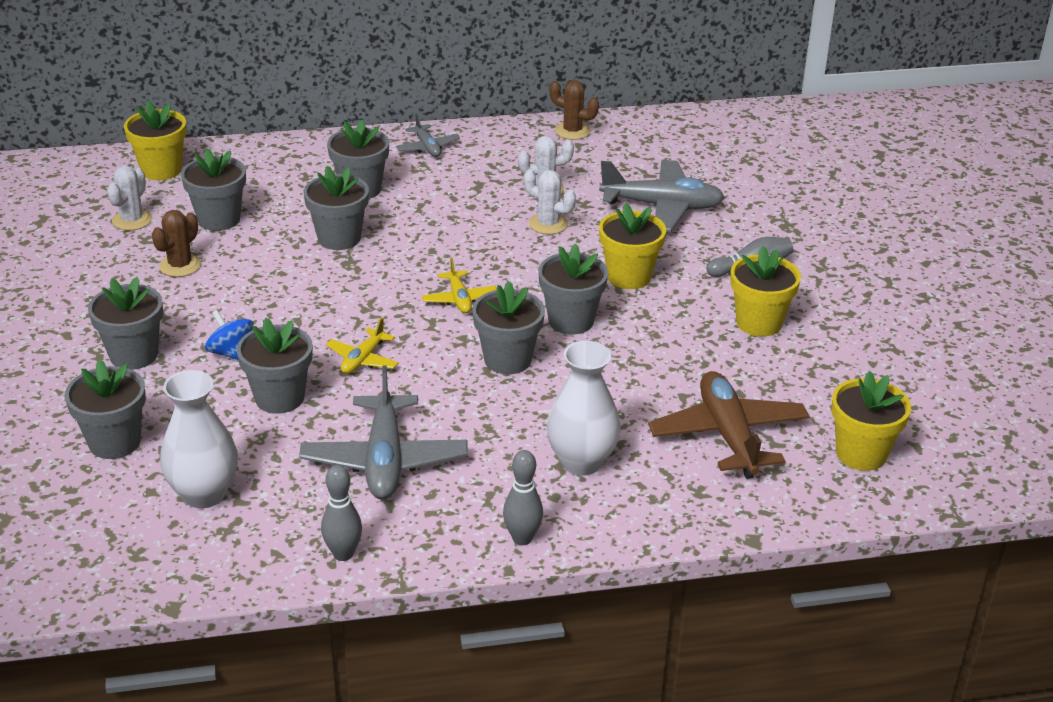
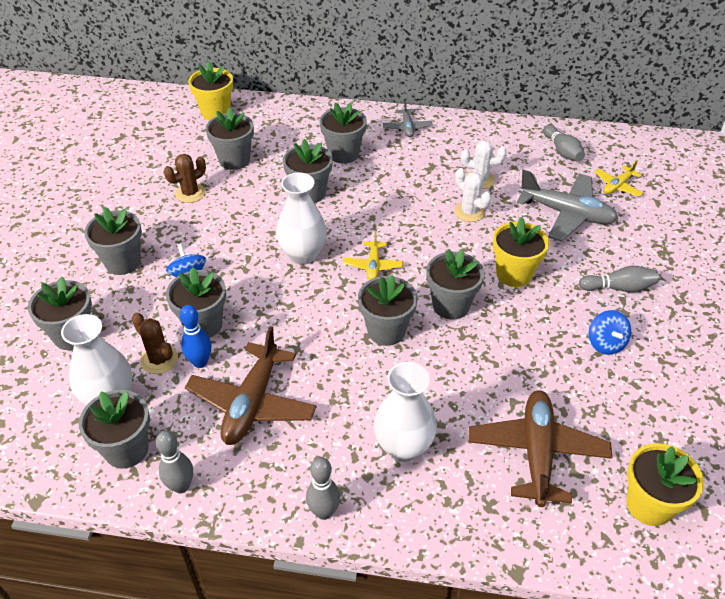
camera: 20 degrees right, 10 degrees up
white cactus [107,166,152,231] -> none
grey plane [299,366,468,499] -> brown plane [185,326,317,445]
yellow plane [326,317,399,374] -> yellow plane moved to [594,160,643,197]
brown cactus [550,80,599,140] -> brown cactus moved to [132,313,178,374]
yellow flower pot [730,246,801,337] -> blue spinning top [589,310,631,355]
none -> grey flower pot [79,390,150,469]
none -> blue bowling pin [180,305,211,368]
none -> white vase [276,173,327,264]
none -> grey bowling pin [543,125,585,161]

